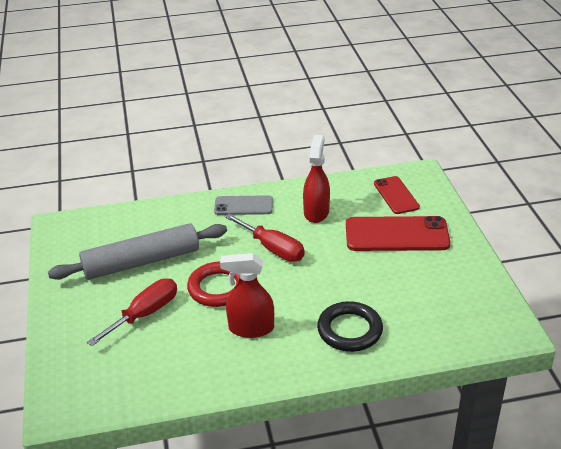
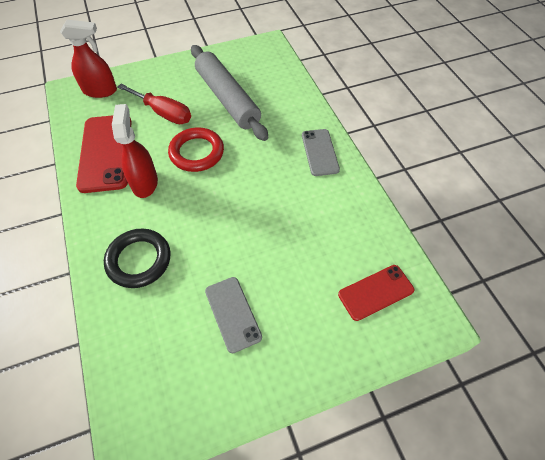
camera: 80 degrees right, 20 degrees up
red screwdriver [225,214,305,262] -> none
red spray bottle [303,135,330,223] -> red spray bottle moved to [60,20,117,98]
red phone [346,216,451,251] -> red phone moved to [76,115,132,193]
none -> grey phone [205,277,262,353]

